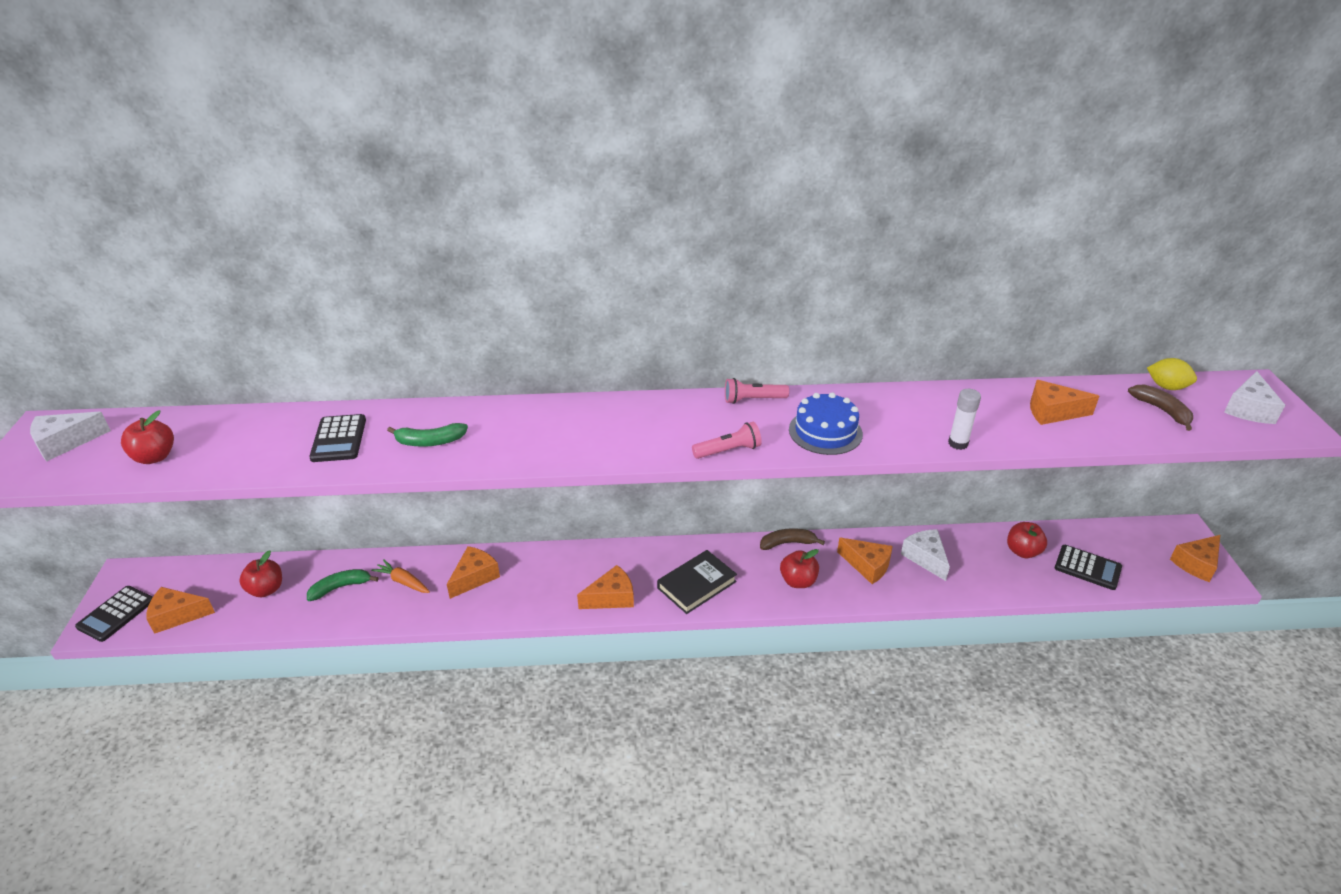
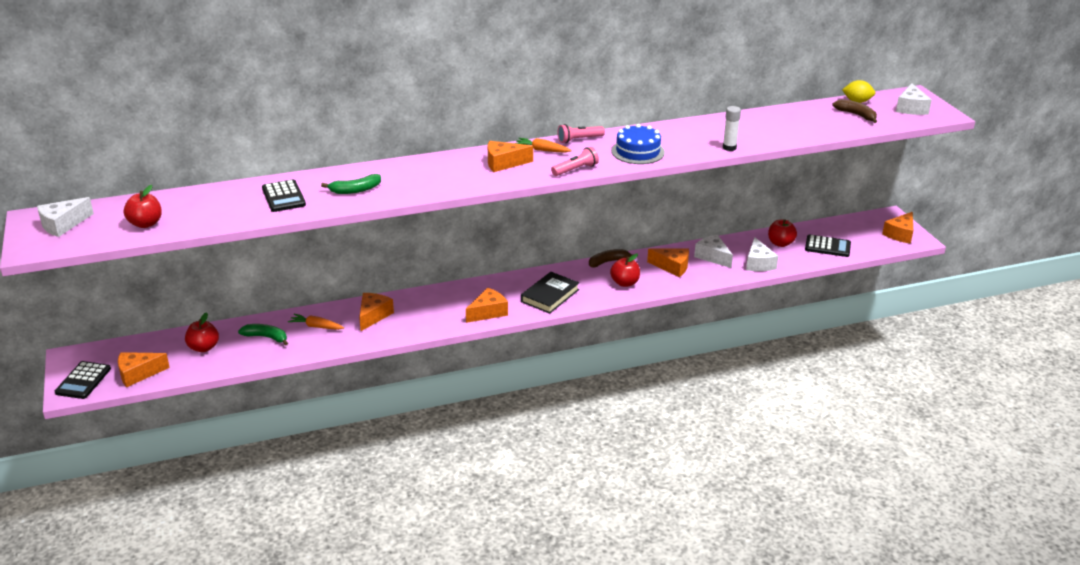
camera: 15 degrees left, 5 degrees down
green banana [307,569,378,601] -> green banana turned 60 degrees clockwise [238,324,288,346]
orange cheese [1030,380,1099,425] -> orange cheese moved to [488,141,533,172]
none -> orange carrot [515,138,572,153]
none -> white cheese [746,237,778,271]

